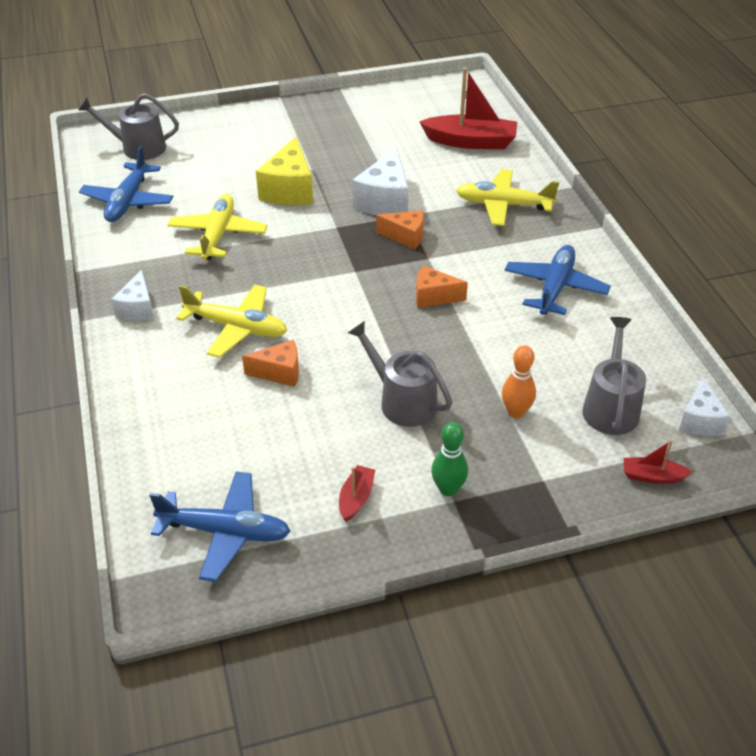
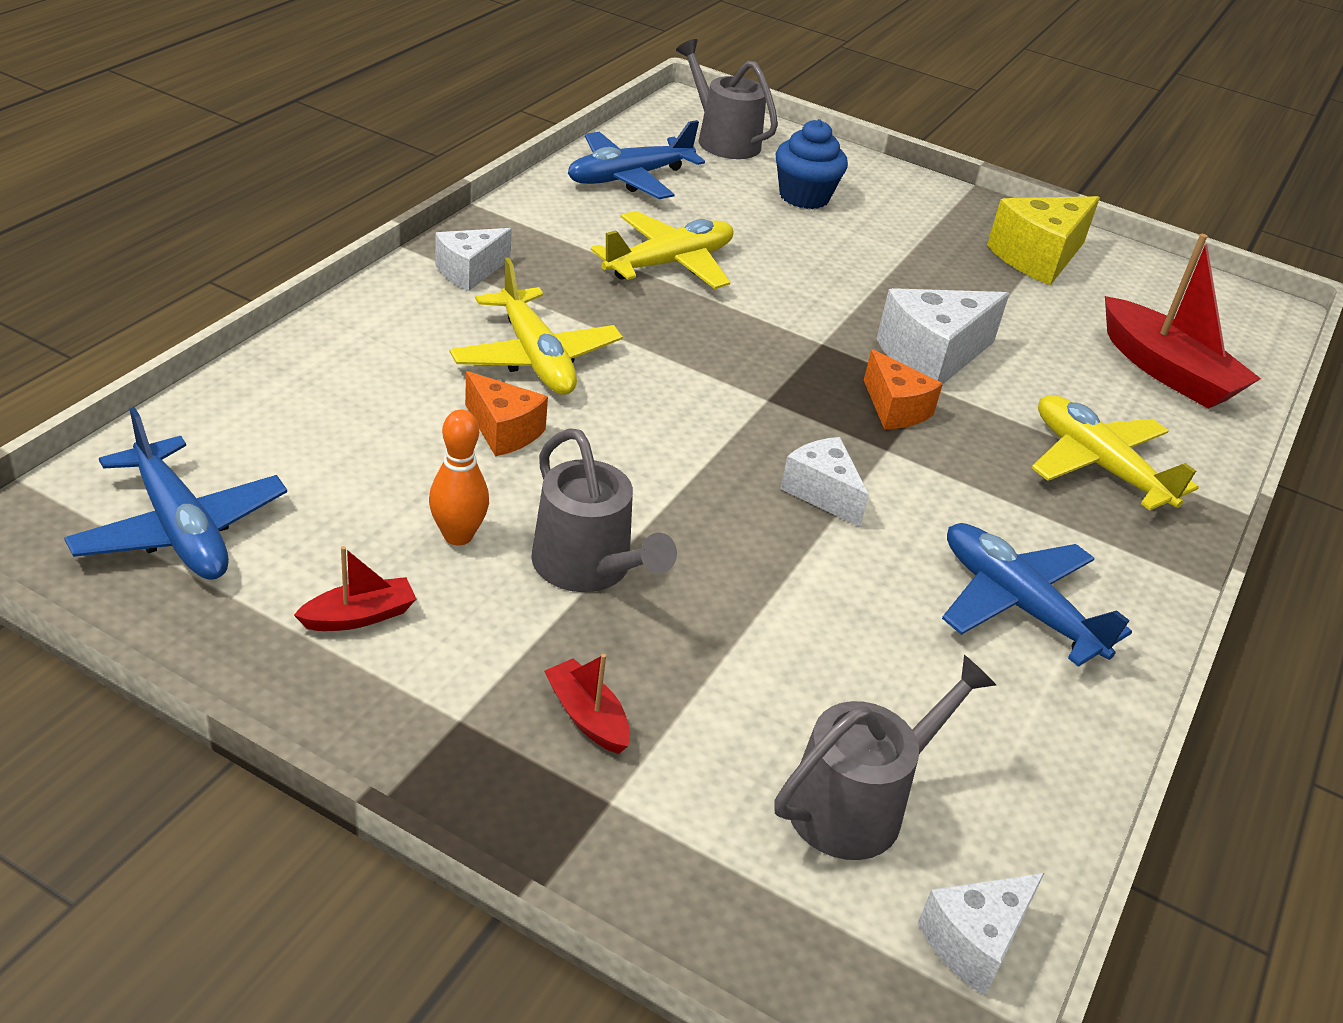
camera: 40 degrees right, 5 degrees down
yellow cheese [256,137,313,205] -> yellow cheese moved to [987,196,1100,285]
grey watering can [348,321,452,427] -> grey watering can turned 150 degrees clockwise [531,428,677,592]
orange cheese [416,266,468,308] -> white cheese [780,437,869,527]
green bowling pin [431,422,468,496] -> none
orange bowling pin [502,345,536,418] -> orange bowling pin moved to [429,410,489,545]
blue plane [504,245,611,315] -> blue plane turned 105 degrees counterclockwise [942,523,1132,667]
red boat [624,440,693,484] -> red boat moved to [544,654,630,754]
none -> blue cupcake [775,119,848,209]

